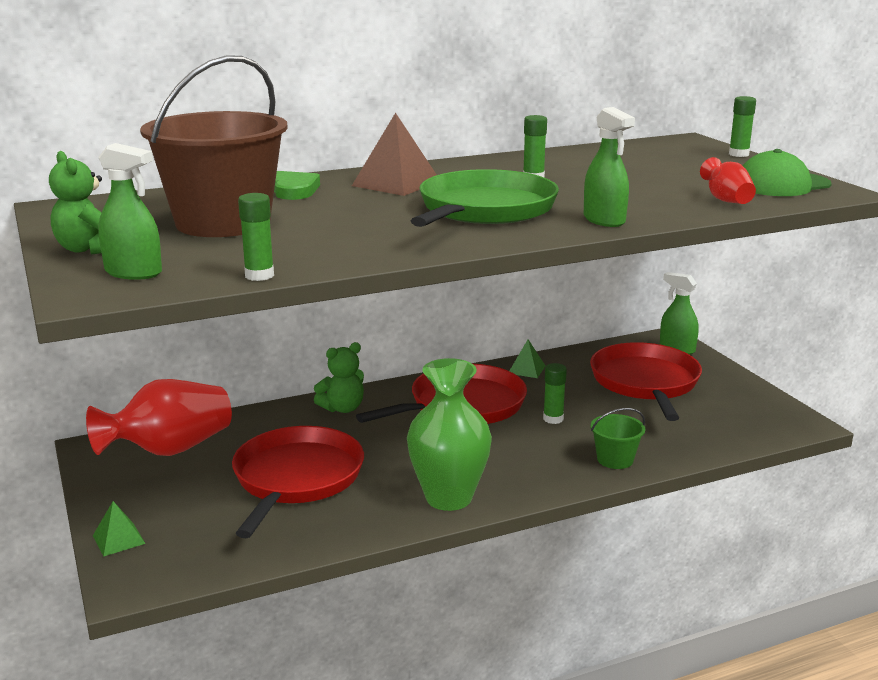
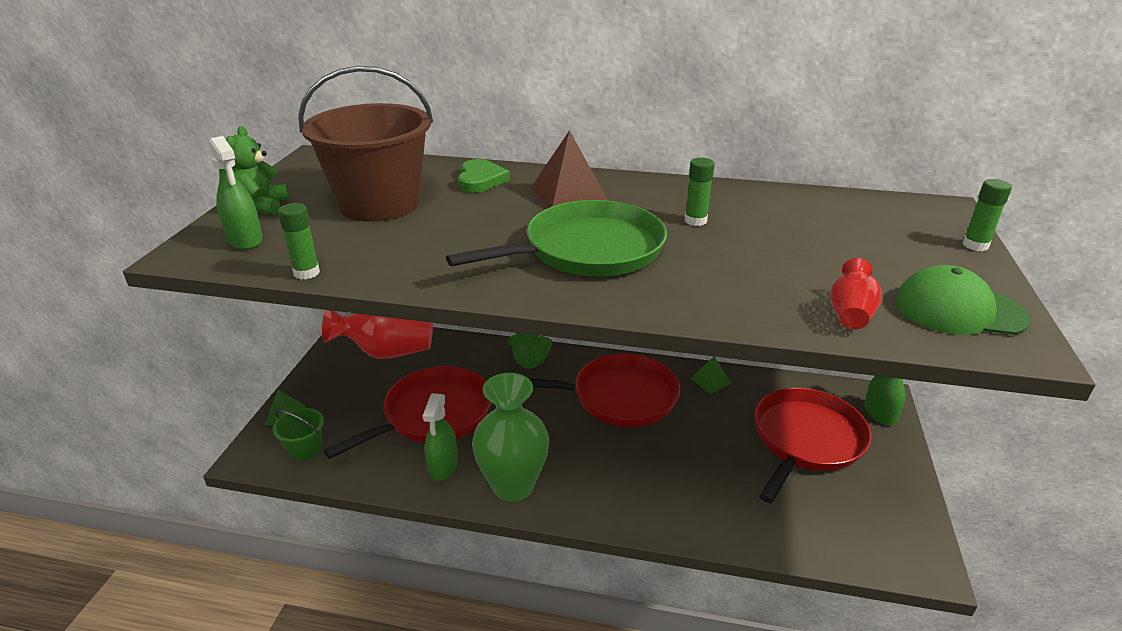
camera: 35 degrees right, 10 degrees up
green glue stick [543,363,567,424] -> none
green spray bottle [584,107,635,227] -> green spray bottle moved to [423,393,458,481]
green bucket [591,408,645,469] -> green bucket moved to [273,408,324,461]

